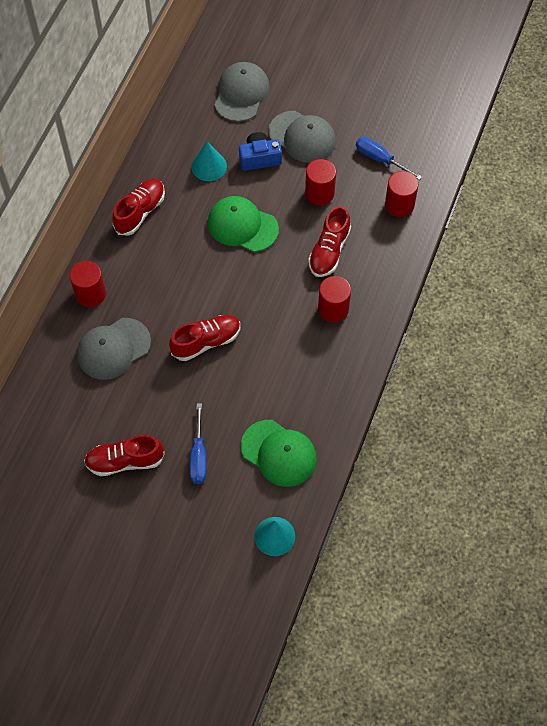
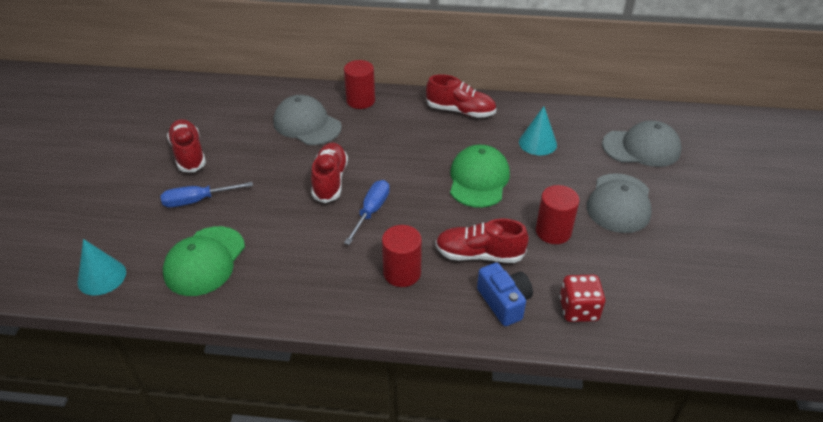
camera: 75 degrees right, 20 degrees down
red shoe [169,315,240,361] -> red shoe turned 135 degrees counterclockwise [311,142,348,203]
blue camera [239,132,282,171] -> blue camera moved to [477,262,533,326]
blue screwdriver [356,137,422,180] -> blue screwdriver moved to [344,180,390,245]
red cylinder [385,171,418,218] -> red dice [560,275,605,322]

